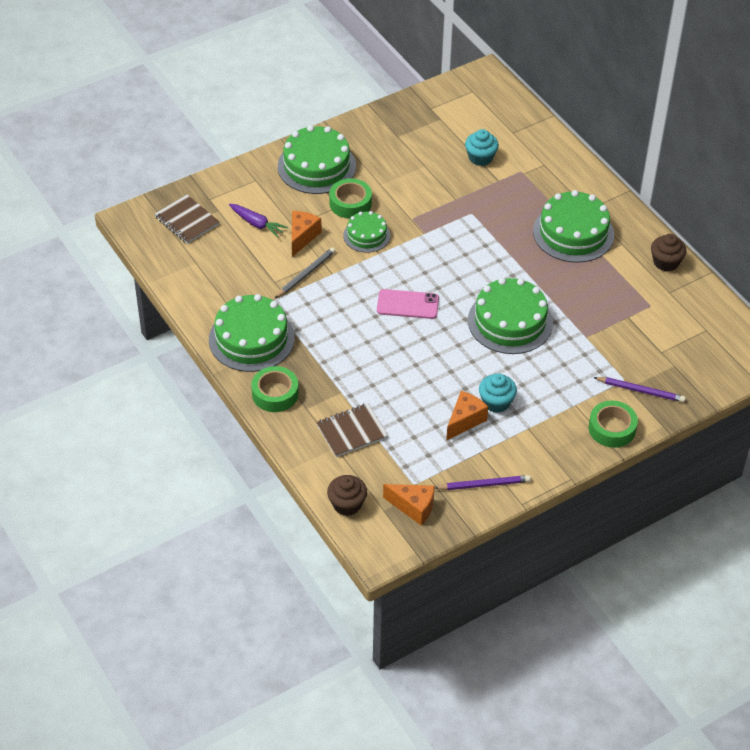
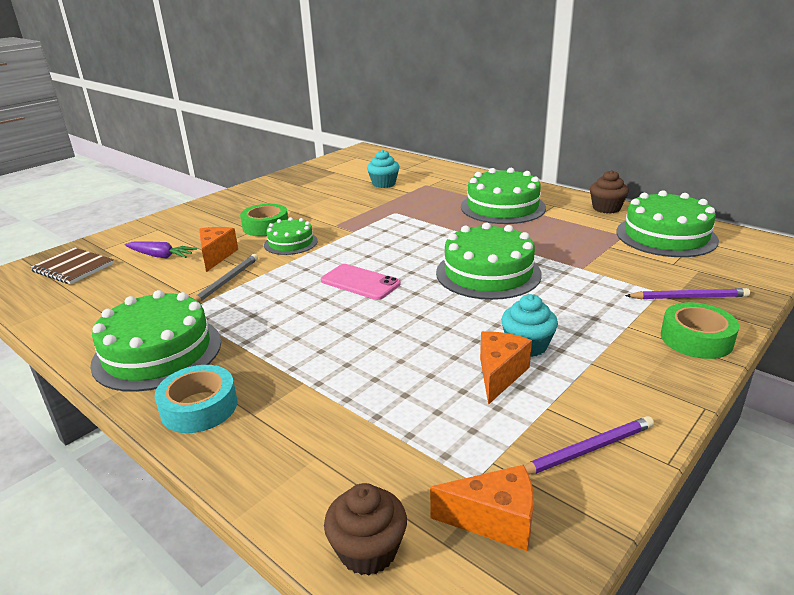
camera: 15 degrees left, 20 degrees down
green tape [251,366,299,412] -> turquoise tape [155,365,238,433]
green cake [278,125,356,194] -> green cake moved to [616,190,719,257]
brown notebook [316,403,388,457] -> none
pink phone [377,289,439,319] -> pink phone turned 45 degrees clockwise [321,264,401,300]

